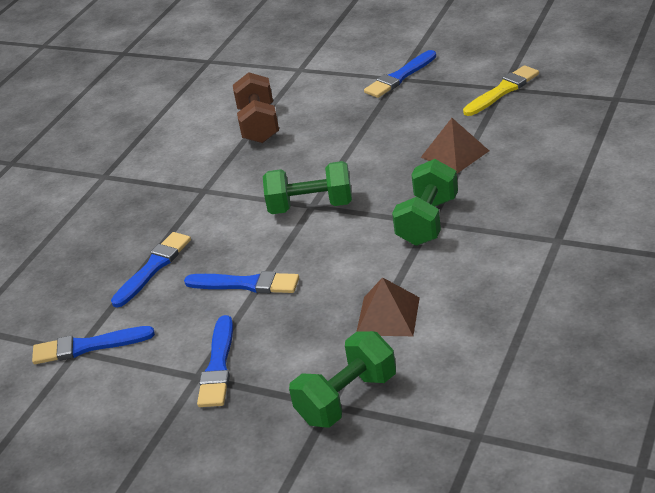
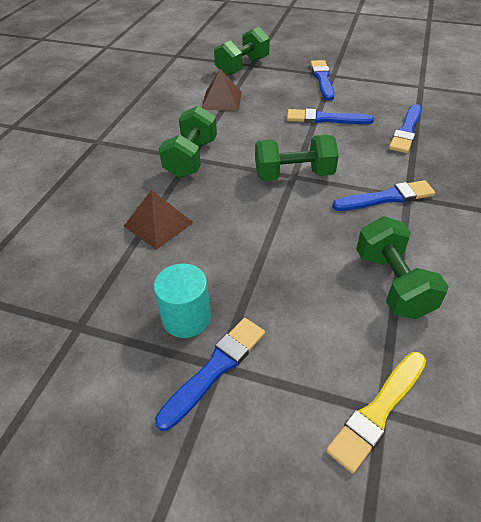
camera: 170 degrees right, 10 degrees up
blue brush [32,326,155,364] -> blue brush moved to [332,180,435,211]
brown dumbbell [233,72,279,143] -> green dumbbell [356,217,449,319]
yellow brush [463,65,539,116] -> yellow brush moved to [326,352,426,474]
none -> turquoise cylinder [154,264,211,338]

